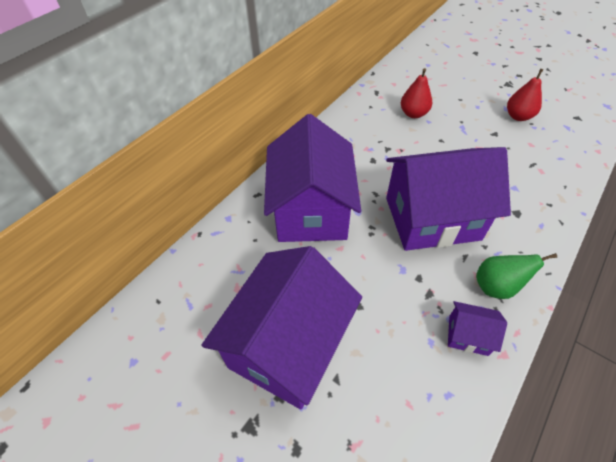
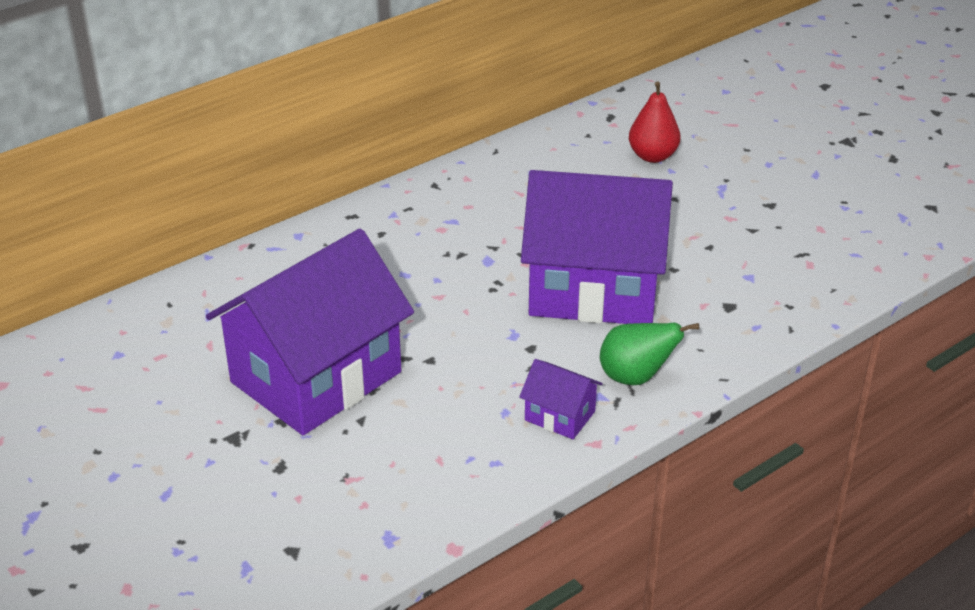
camera: 15 degrees right, 15 degrees down
purple house [264,114,361,242] -> none
red pear [507,69,544,121] -> none

